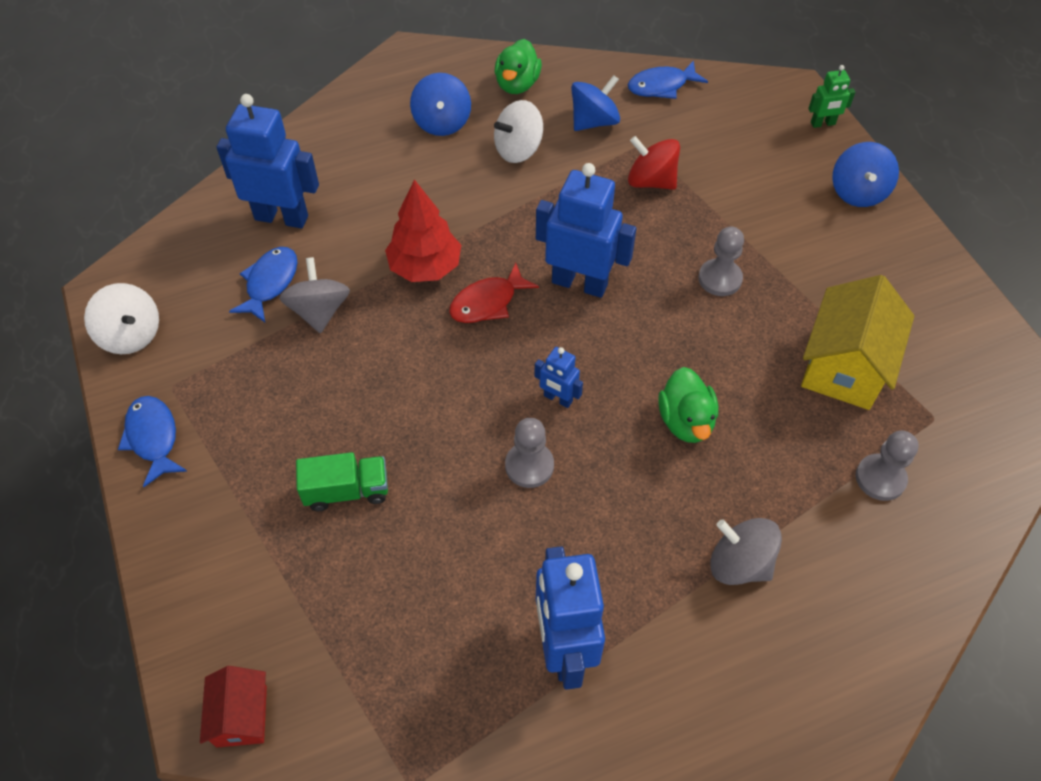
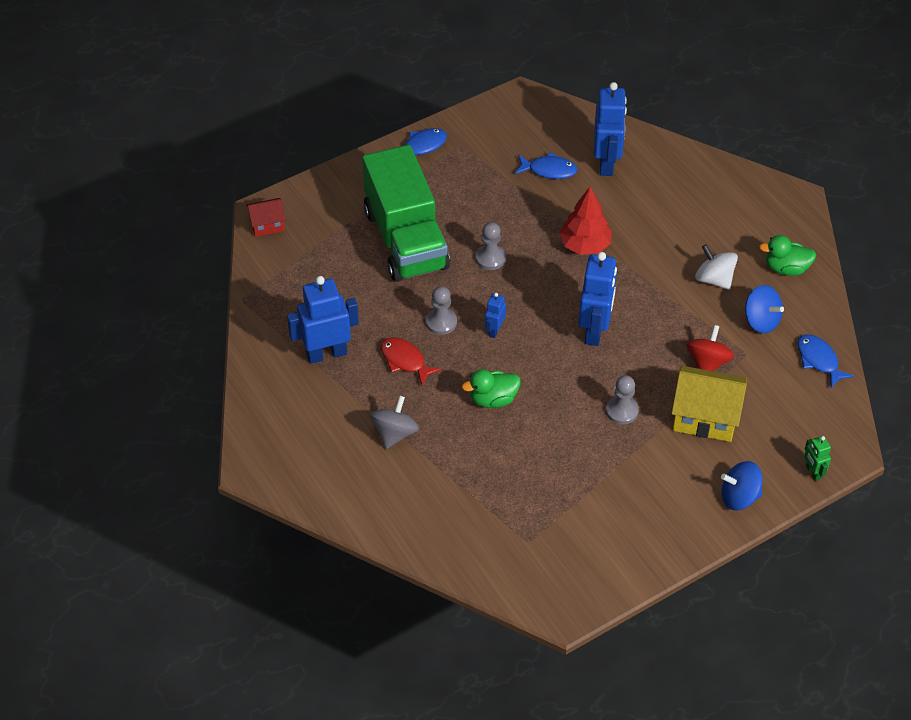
camera: 80 degrees right, 5 degrees down
white spinning top [84,283,159,354] -> none
grey spinning top [279,257,350,333] -> none
green truck [296,452,388,511] -> green truck [362,145,450,282], size x2.43
blue spinning top [410,73,471,136] -> none
red fish [449,263,539,323] -> red fish moved to [381,337,441,385]
yellow house [801,275,914,410] -> yellow house moved to [671,366,747,442]
grey pawn [856,431,919,501] -> grey pawn moved to [476,222,506,270]

